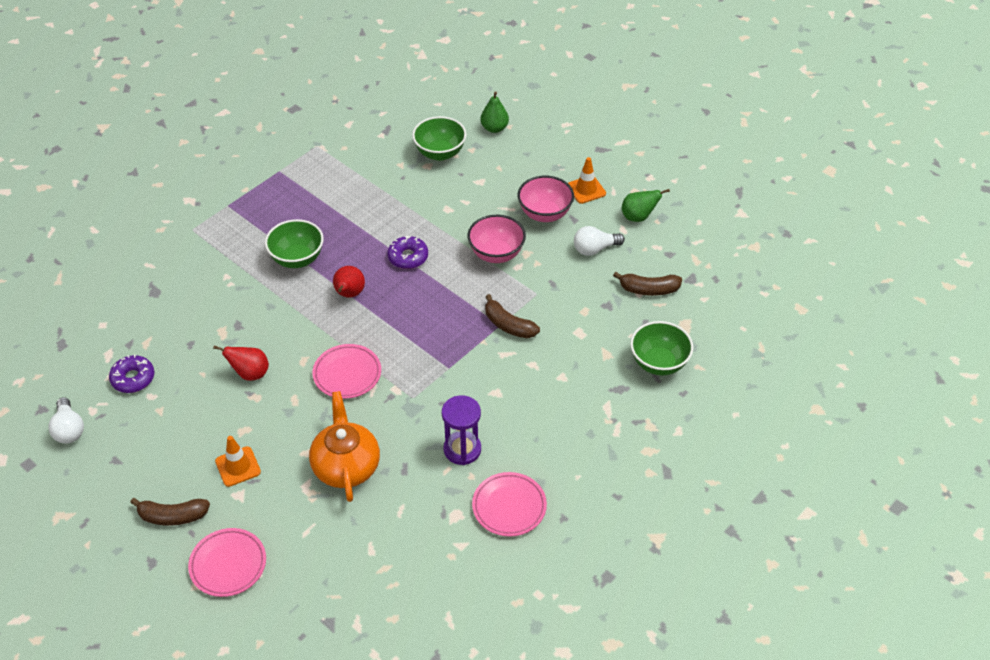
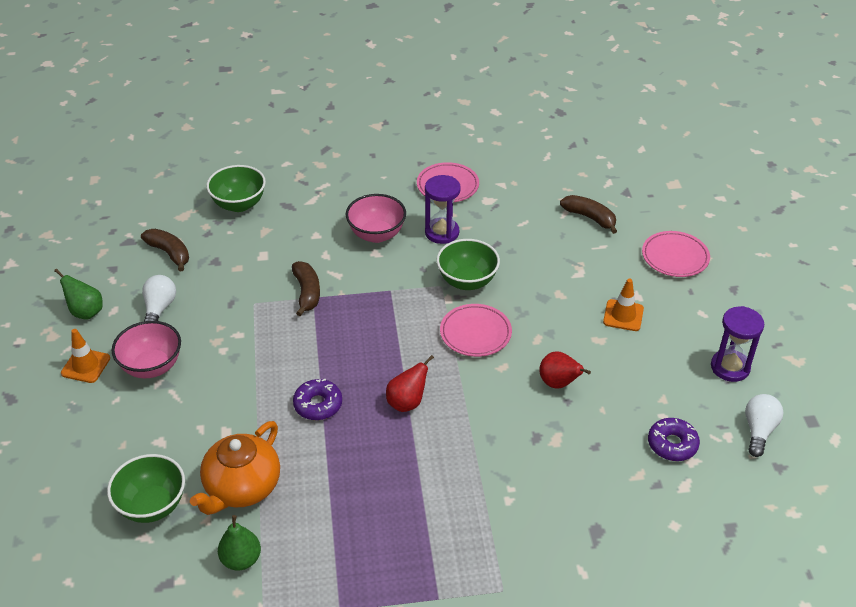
camera: 140 degrees left, 5 degrees down
brown banana [130,498,210,526] -> brown banana moved to [560,195,617,234]
green bowl [265,219,324,268] -> green bowl moved to [436,239,500,290]
orange teapot [309,391,380,502] -> orange teapot moved to [190,421,280,515]
pink bowl [467,215,526,263] -> pink bowl moved to [346,194,406,243]
green pear [480,92,509,133] -> green pear moved to [218,515,261,570]
white light bulb [574,226,625,256] -> white light bulb turned 105 degrees counterclockwise [142,275,176,321]
none -> purple hourglass [711,306,764,382]

